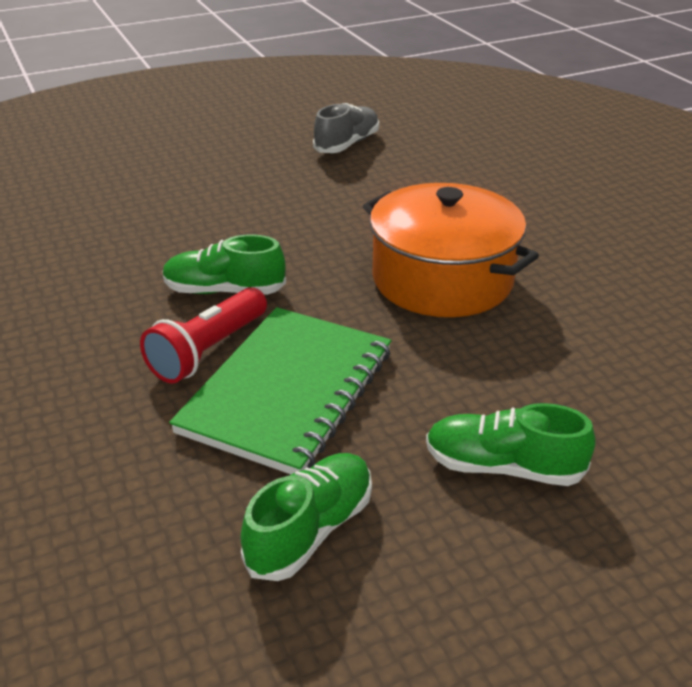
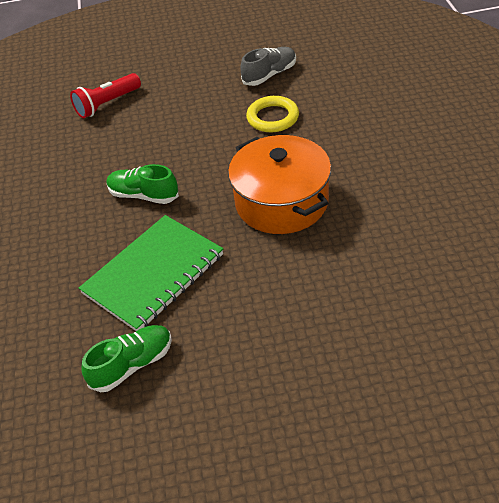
camera: 20 degrees right, 10 degrees up
red flashlight [140,287,267,384] -> red flashlight moved to [70,73,141,118]
green shoe [426,403,596,486] -> none
none -> yellow ring [246,96,299,132]

